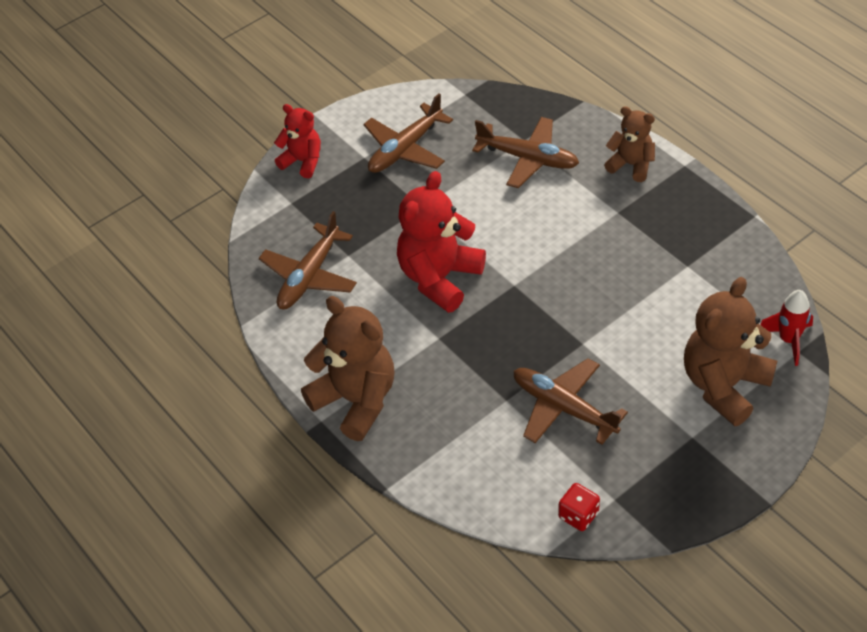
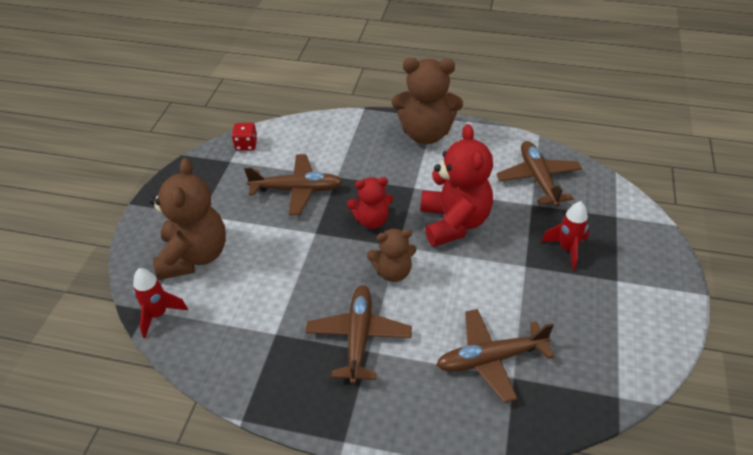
camera: 140 degrees right, 5 degrees down
red teddy bear [274,104,321,178] -> red teddy bear moved to [347,177,393,229]
brown plane [363,93,453,173] -> brown plane moved to [306,285,412,384]
brown teddy bear [604,106,655,182] -> brown teddy bear moved to [367,229,416,282]
none -> red rocket [541,201,589,270]

